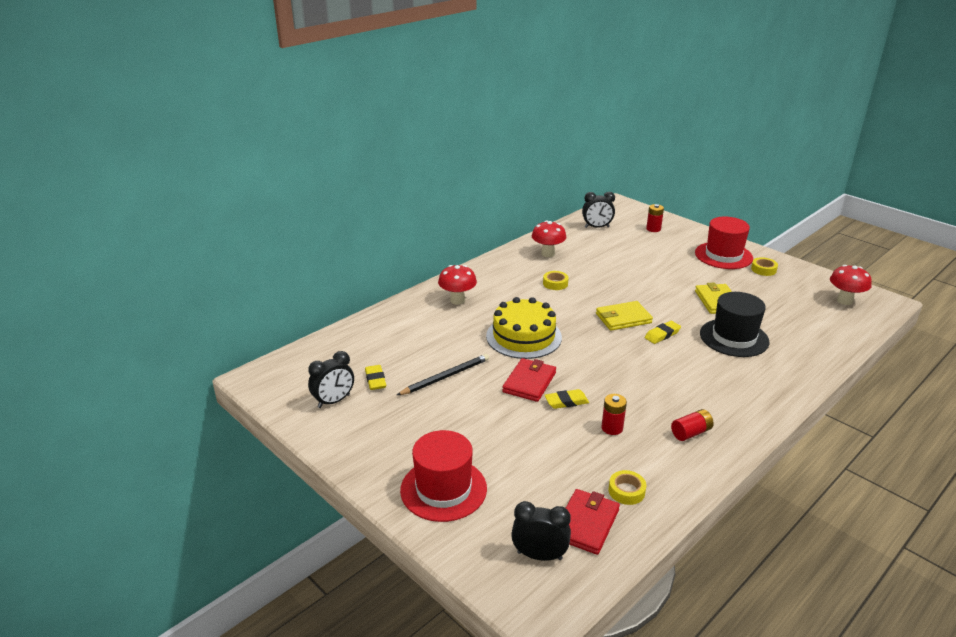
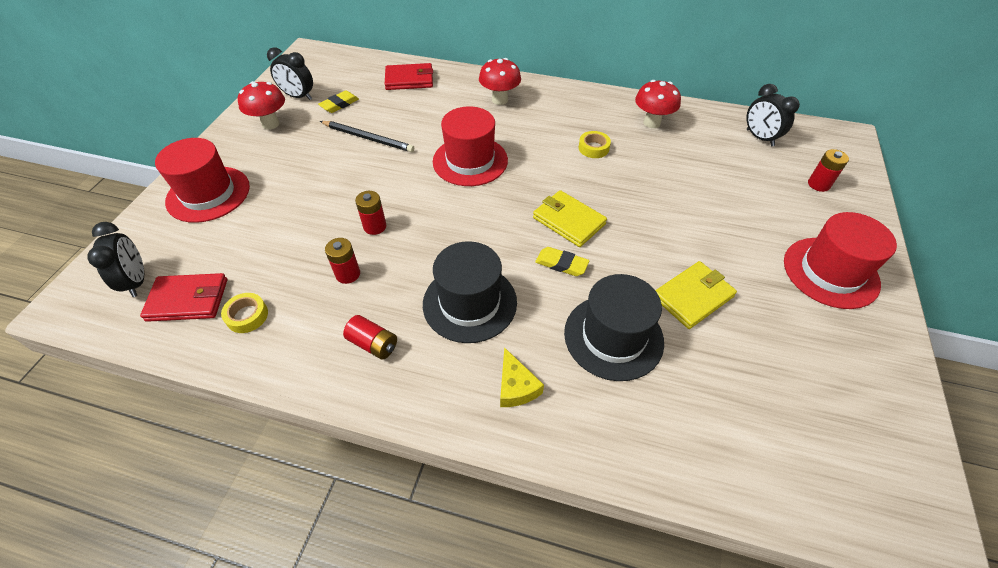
camera: 60 degrees right, 20 degrees up
yellow cake [486,297,562,359] -> red hat [433,106,508,186]
red wallet [502,358,556,402] -> red wallet moved to [385,63,433,90]
yellow eraser [545,389,589,409] -> red battery [355,191,386,235]
yellow tape [751,257,778,276] -> none
red mushroom [830,265,872,305] -> red mushroom moved to [238,81,285,130]
none -> black hat [423,241,517,343]
none -> yellow cheese [500,347,544,407]

